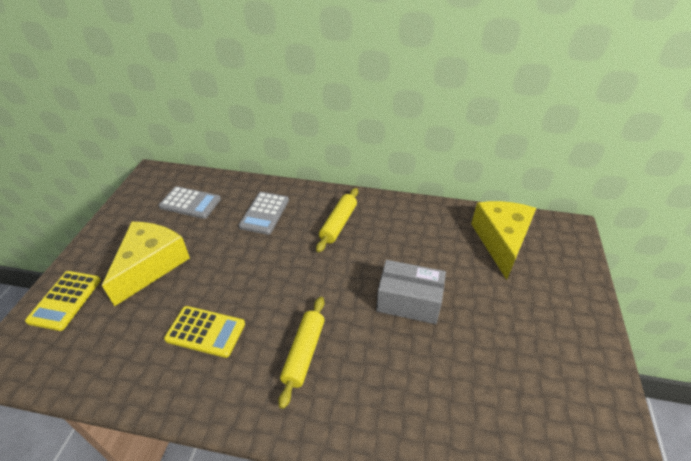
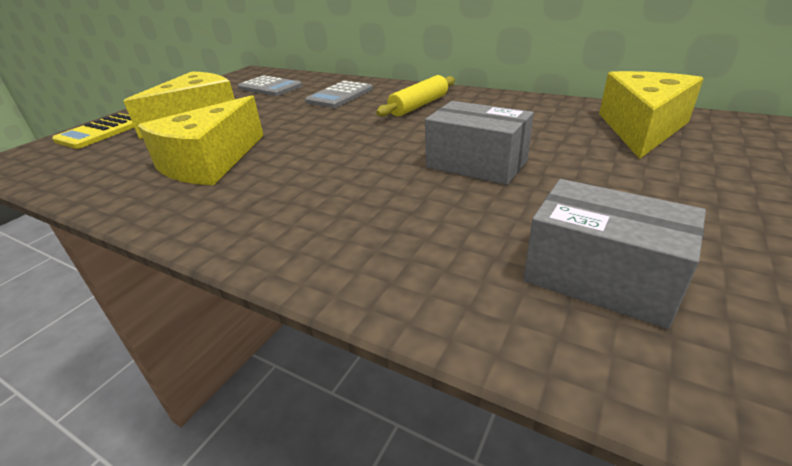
camera: 20 degrees right, 10 degrees down
yellow calculator [164,306,245,358] -> yellow cheese [138,95,264,185]
yellow rolling pin [278,297,325,409] -> none
none -> grey box [524,179,706,329]

